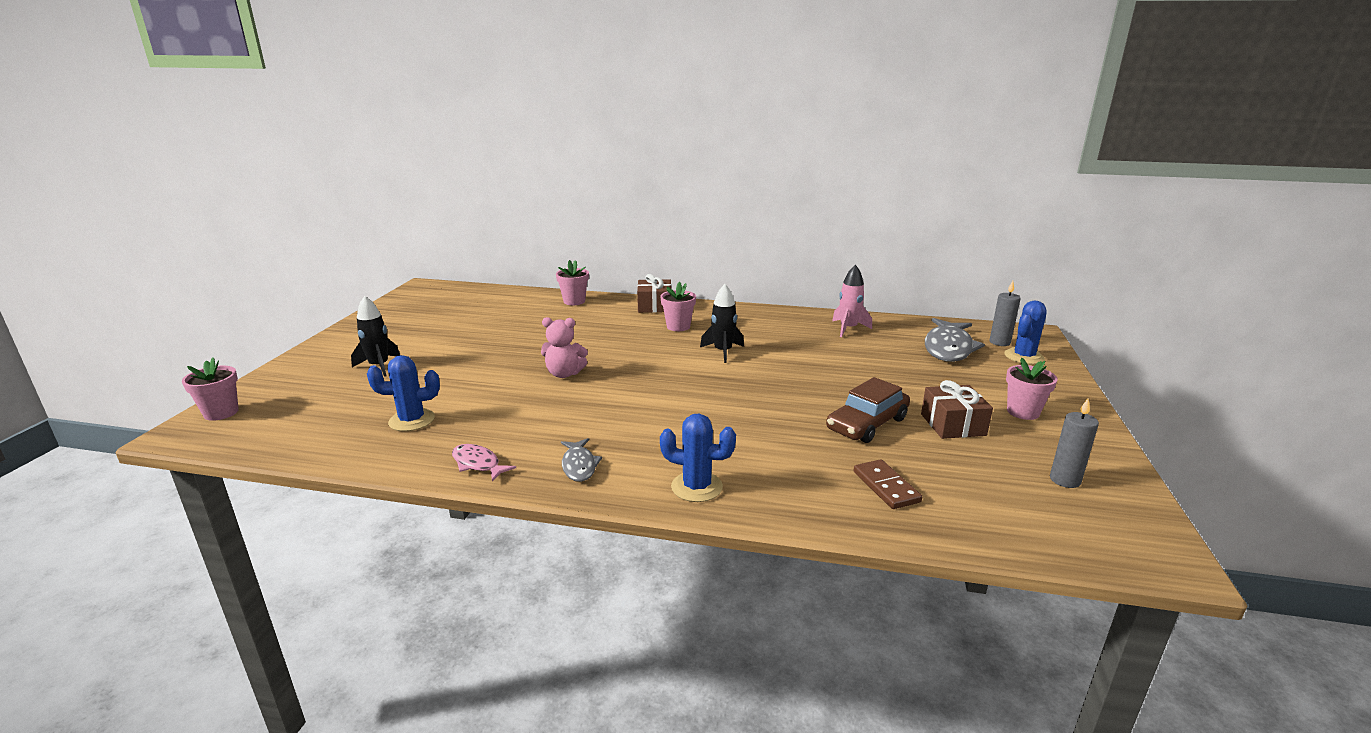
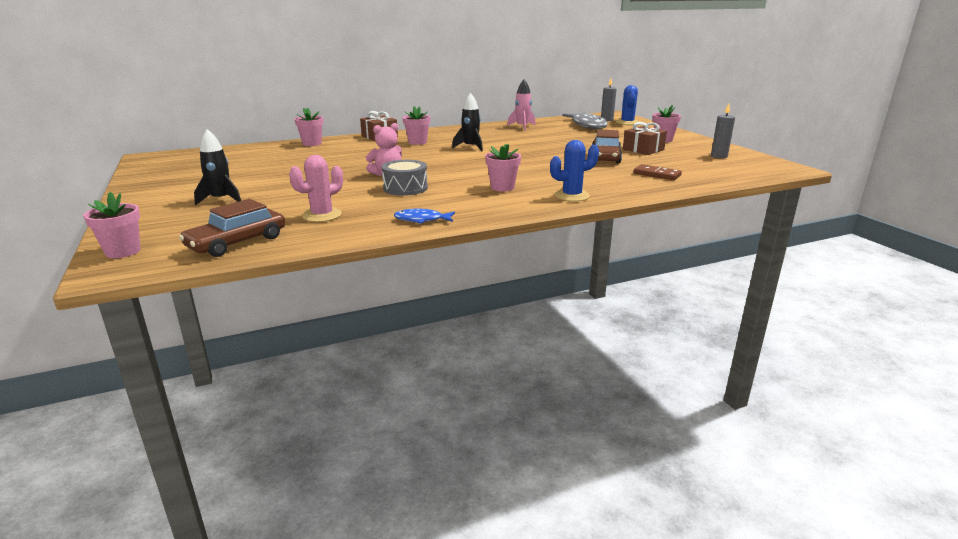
camera: 35 degrees left, 0 degrees up
blue cactus [367,355,440,431] -> pink cactus [289,155,343,222]
pink fish [452,444,516,482] -> blue fish [394,209,455,224]
grey fish [561,438,602,482] -> none
none -> brown car [179,199,285,257]
none -> grey drum [382,160,428,196]
none -> pink flower pot [485,144,521,191]

